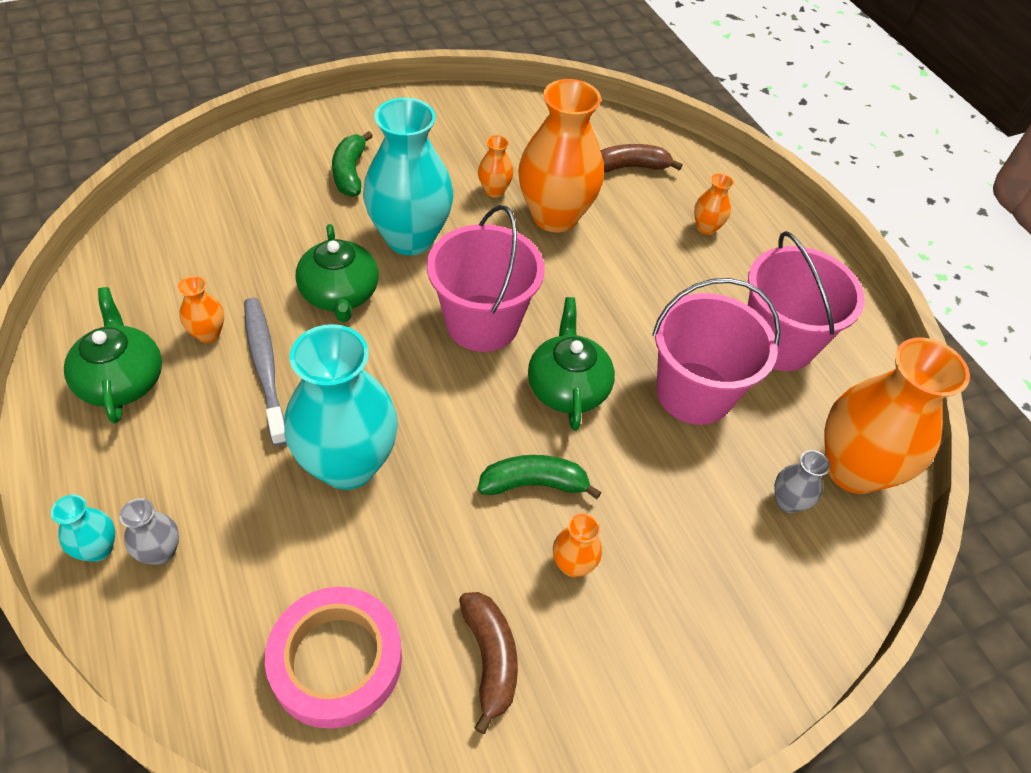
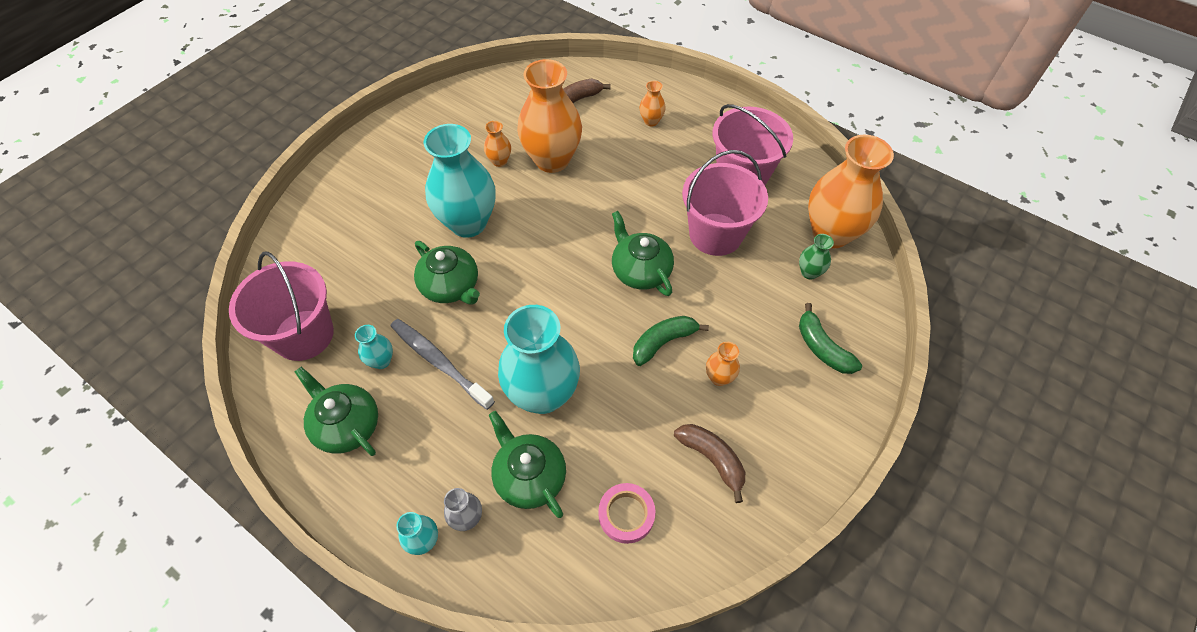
camera: 25 degrees left, 5 degrees up
orange vase [178,276,224,343] -> turquoise vase [355,325,393,369]
pink tape [265,587,402,729] -> pink tape [599,483,656,544], size x0.62
green banana [332,131,373,197] -> green banana moved to [799,303,862,374]
pink bucket [427,205,545,352] -> pink bucket moved to [229,252,334,361]
grey vase [774,450,830,513] -> green vase [799,234,834,280]
none -> green teapot [489,411,566,518]

